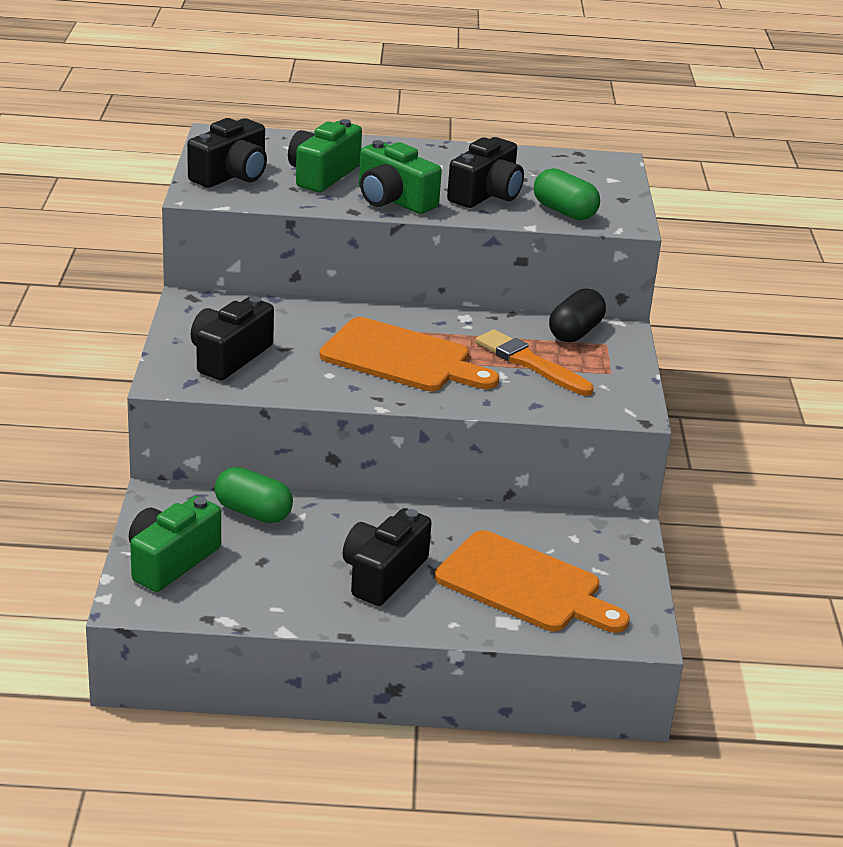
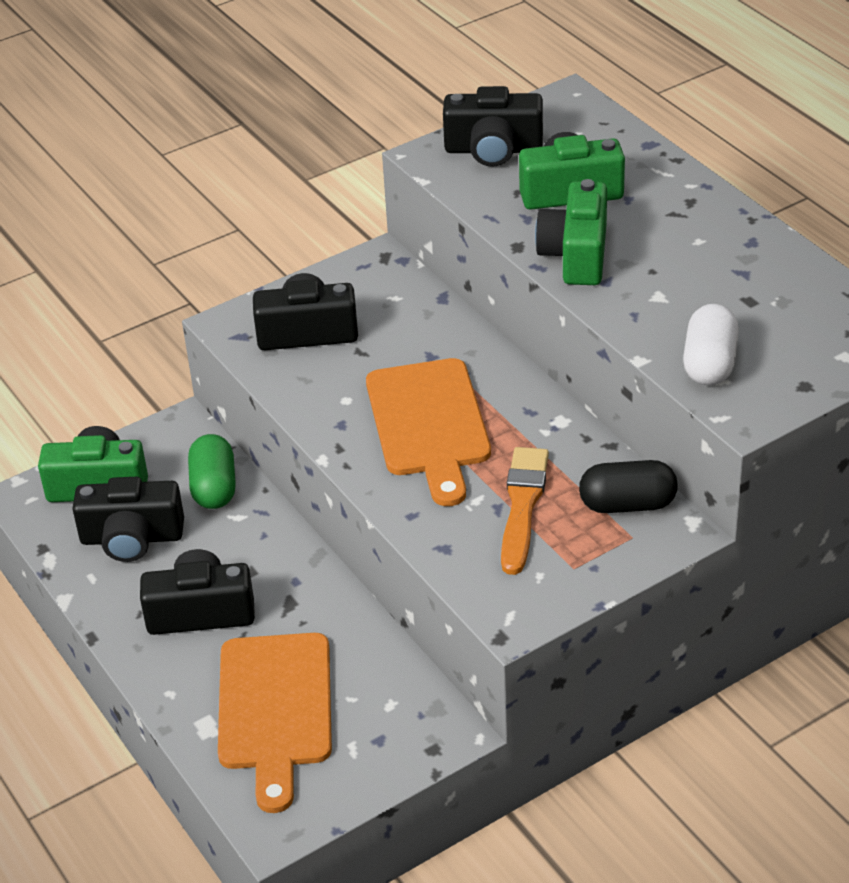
camera: 60 degrees right, 10 degrees up
black camera [447,137,524,208] -> black camera moved to [72,477,184,562]
green capsule [534,168,600,220] -> white capsule [683,304,739,385]

